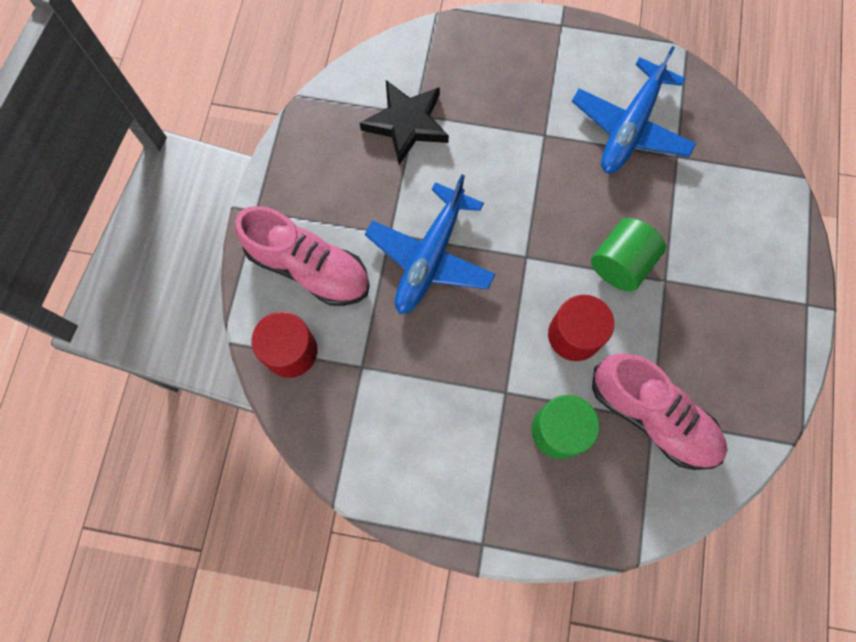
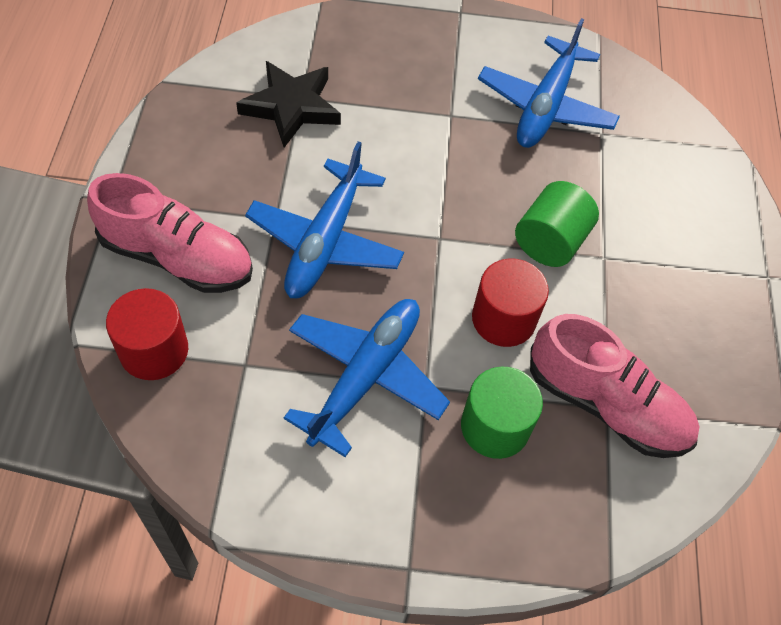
camera: 10 degrees left, 15 degrees down
none -> blue plane [284,299,450,457]

